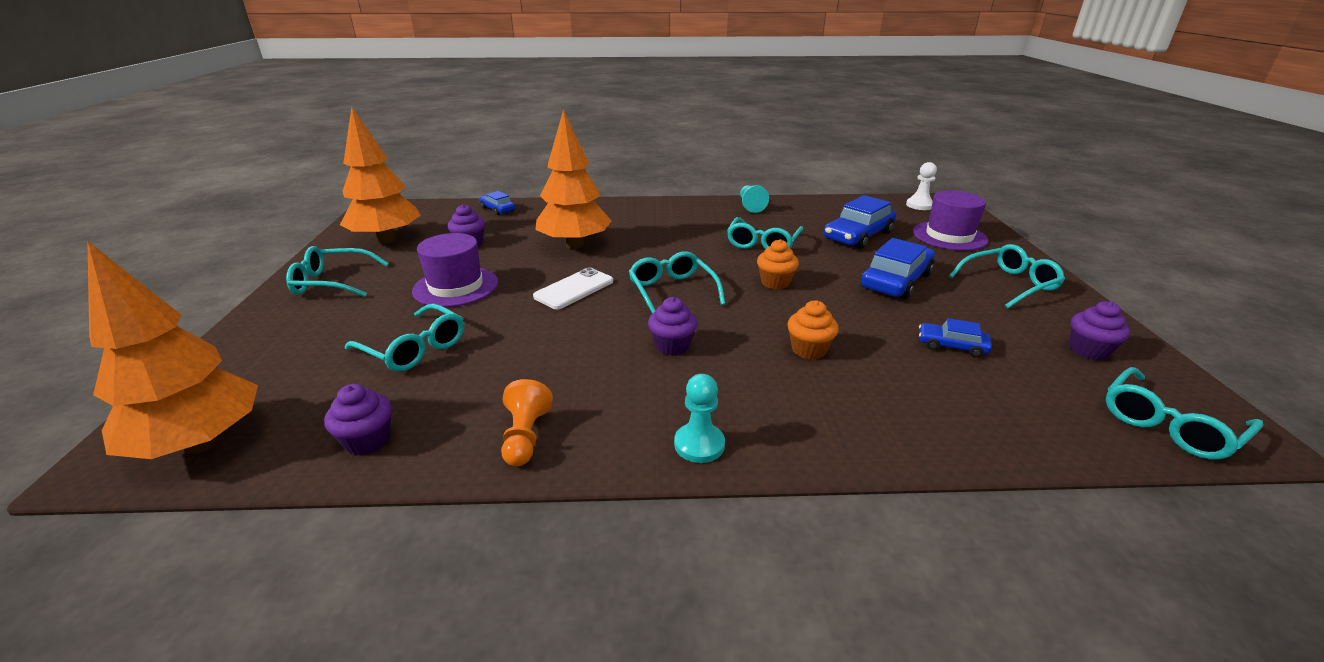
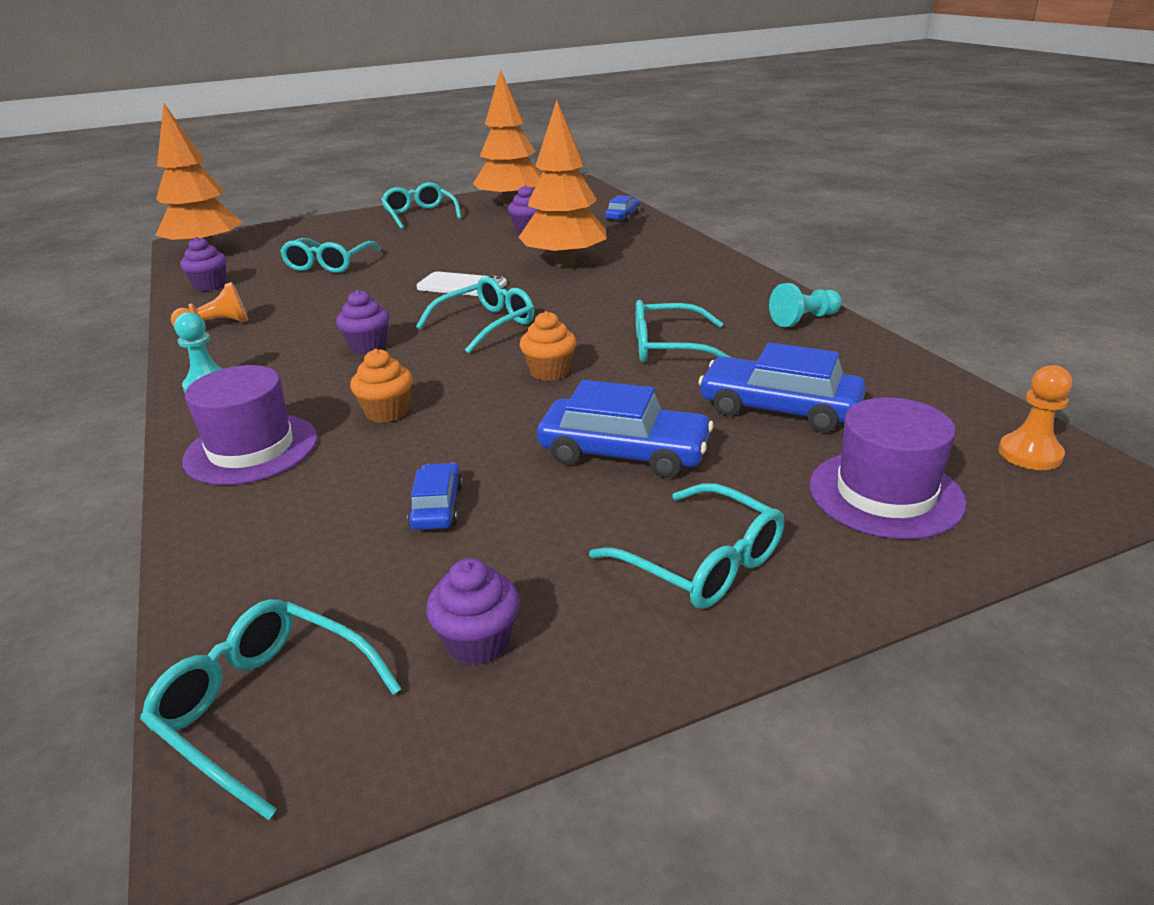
camera: 70 degrees right, 0 degrees up
purple hat [412,233,498,307] -> purple hat moved to [182,365,317,485]
white pawn [906,162,937,210] -> orange pawn [998,365,1072,470]

